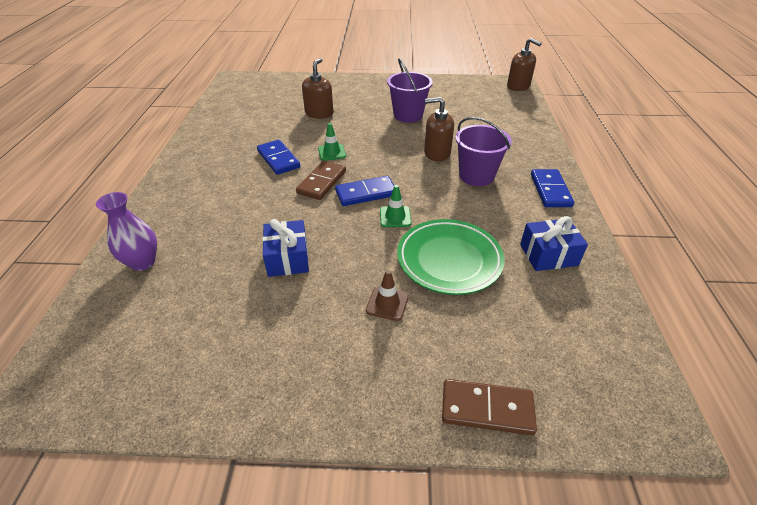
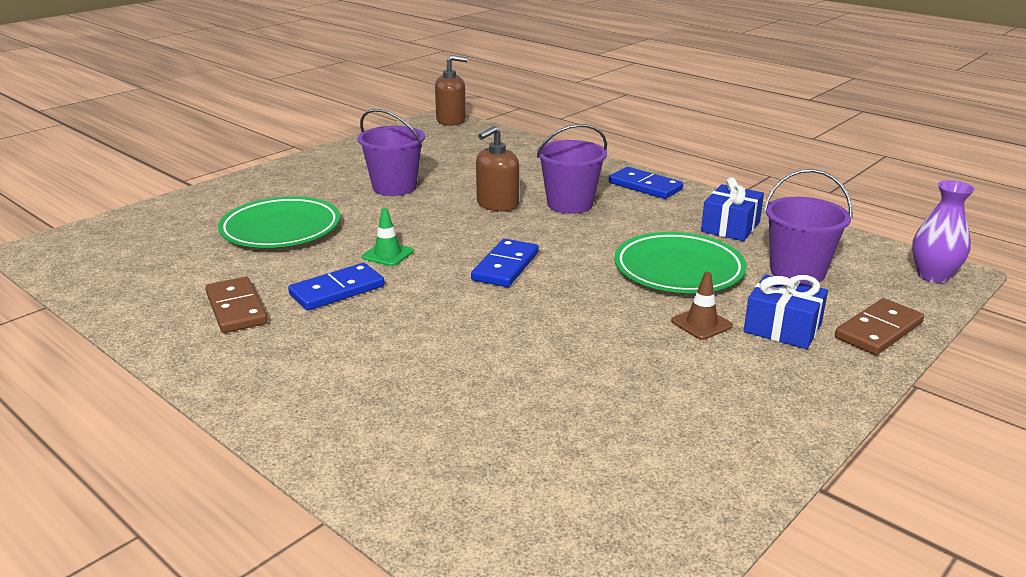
camera: 50 degrees left, 15 degrees down
purple vase [96,192,157,271] -> purple vase moved to [912,180,975,283]
blue domino [257,140,300,175] -> blue domino turned 45 degrees counterclockwise [288,263,385,310]
blue gift [262,219,309,277] -> blue gift moved to [744,275,828,349]
brown domino [296,161,346,200] -> brown domino moved to [205,276,268,333]
brown soap dispenser [302,58,333,119] -> green plate [218,196,340,248]
green traffic cone [380,185,412,227] -> none
none -> purple bucket [764,169,852,285]

